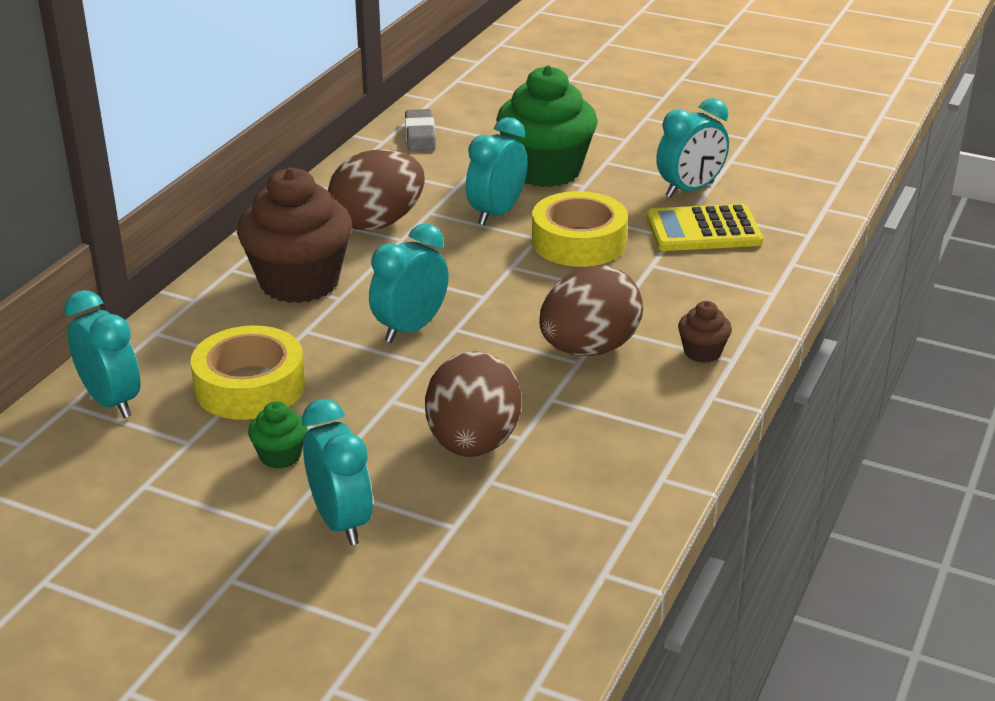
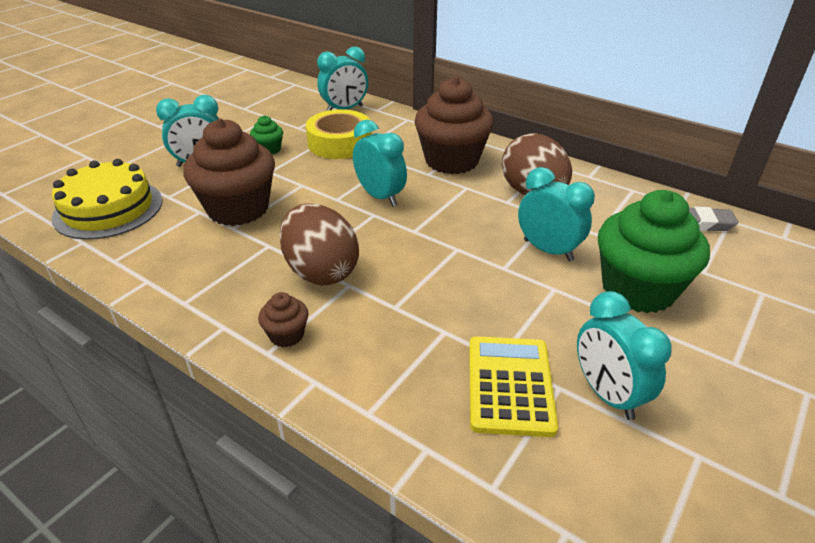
camera: 100 degrees right, 5 degrees up
brown egg [425,351,522,457] -> brown cupcake [183,119,275,226]
yellow tape [532,191,628,267] -> none
none -> yellow cake [52,159,163,240]

